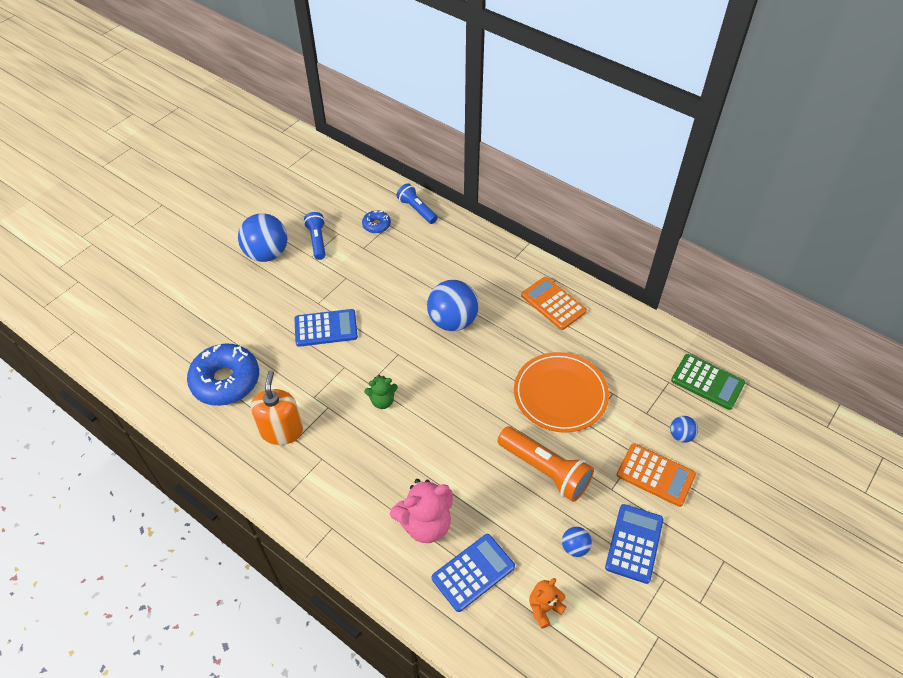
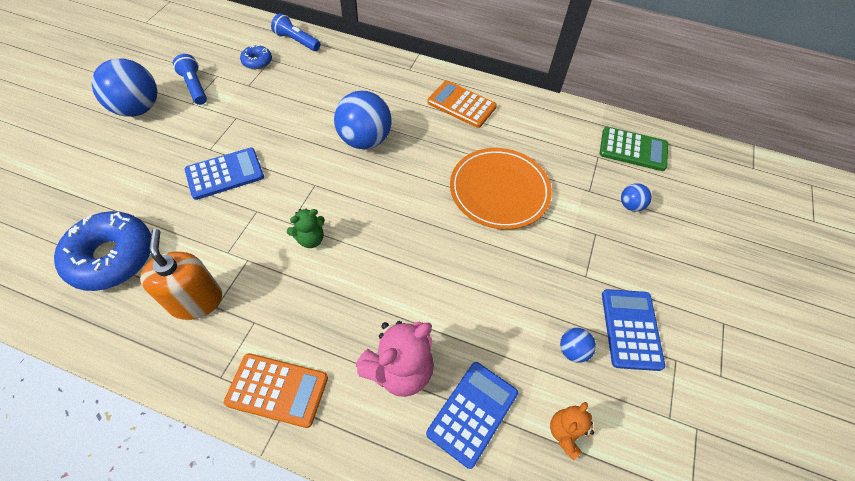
camera: 20 degrees left, 5 degrees up
orange flashlight [497,426,594,502] -> none
orange calculator [617,443,696,507] -> orange calculator moved to [224,353,328,428]

